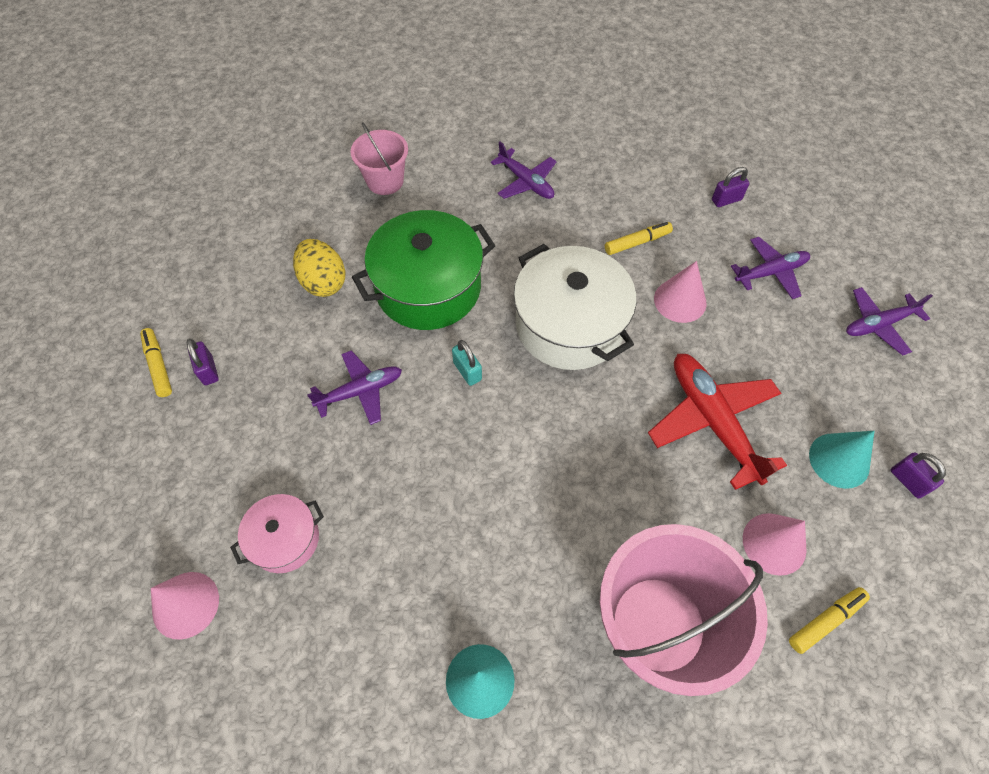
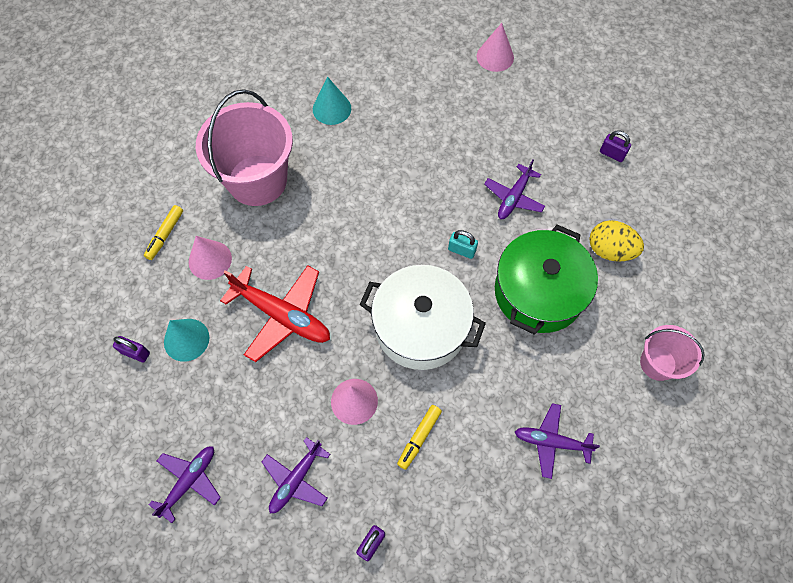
camera: 145 degrees right, 5 degrees up
yellow marker [140,328,172,397] -> none
pink pot [230,494,324,573] -> none

